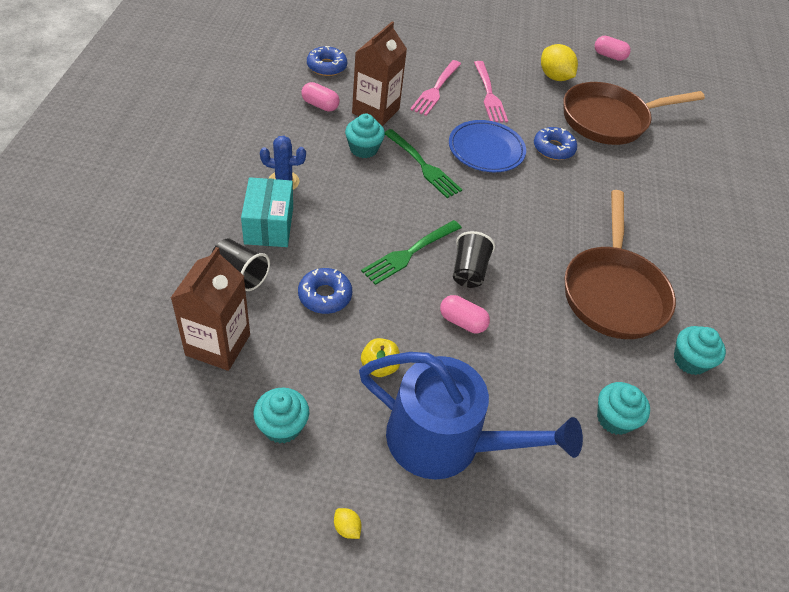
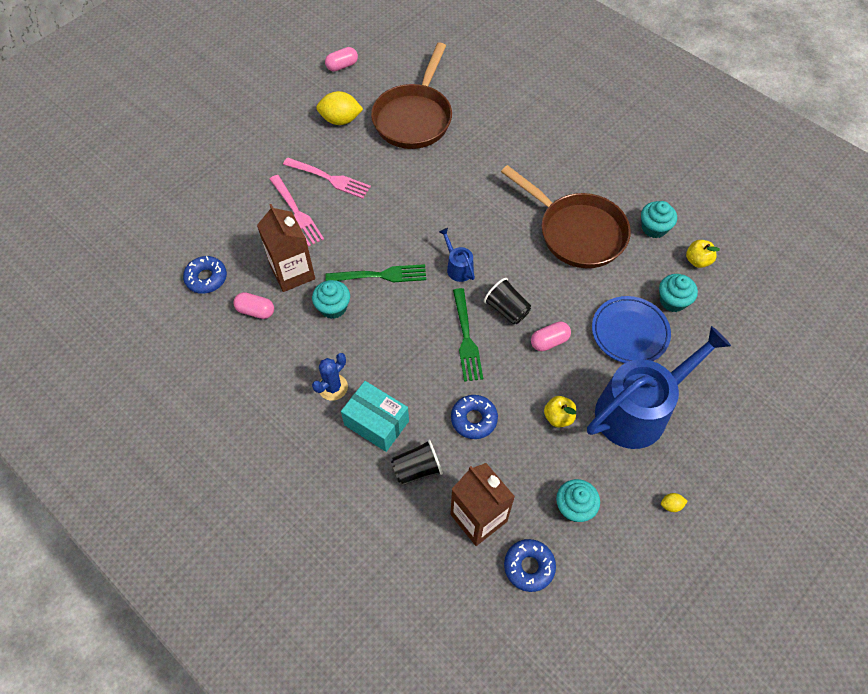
camera: 50 degrees left, 10 degrees up
pink capsule [301,82,340,112] -> pink capsule turned 45 degrees clockwise [234,292,274,319]
blue plate [449,120,526,172] -> blue plate moved to [592,296,671,363]
blue donut [534,127,577,160] -> blue donut moved to [504,539,556,592]
none -> blue watering can [439,228,475,282]
none -> yellow apple [686,240,720,268]

